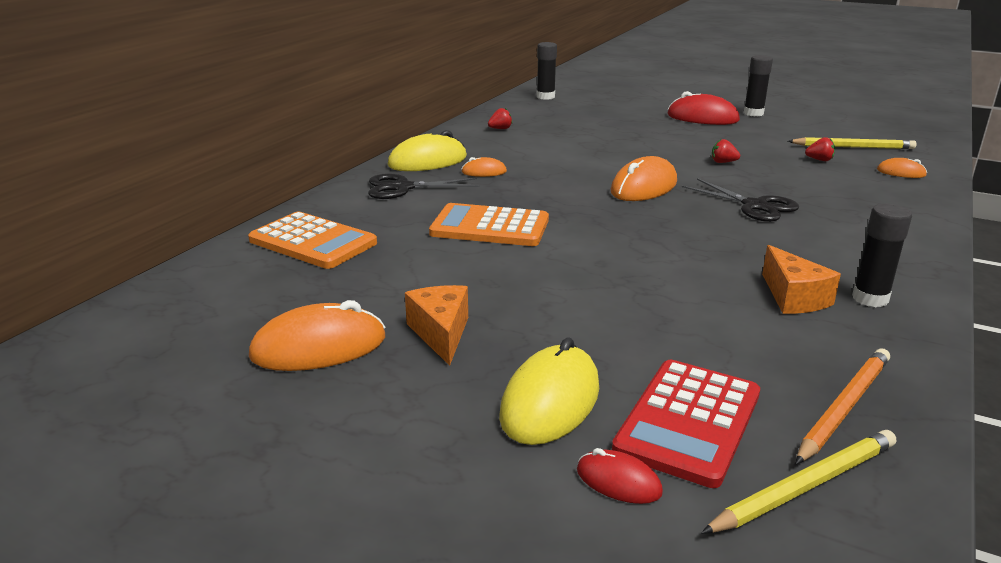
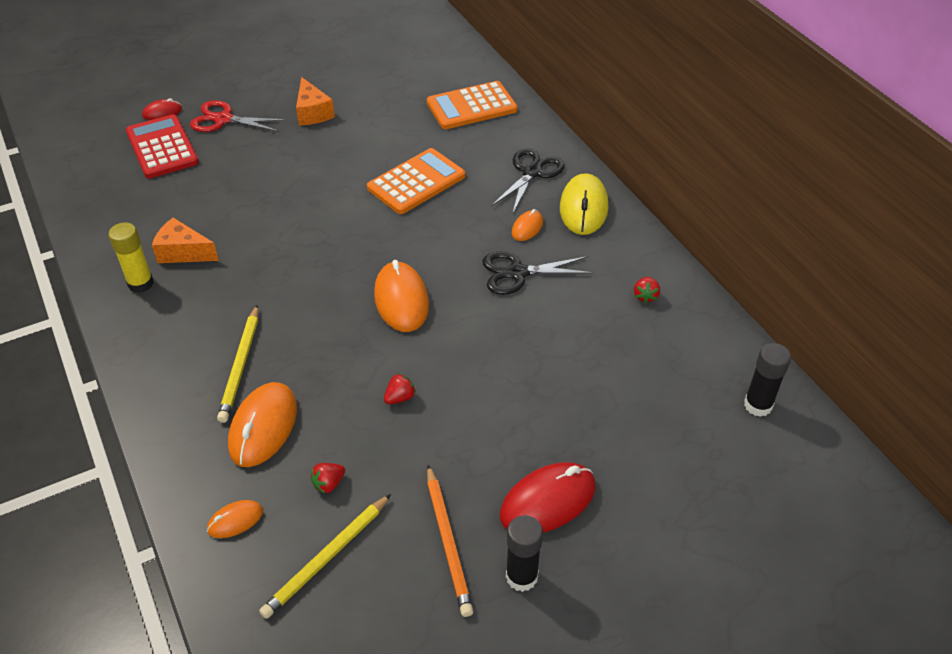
camera: 125 degrees right, 20 degrees up
orange mouse [249,300,386,371] -> orange mouse moved to [228,382,297,467]
orange cheese [405,285,468,366] -> orange cheese turned 45 degrees clockwise [296,77,335,125]
yellow mouse [499,337,599,445] -> red scissors [190,100,287,132]
black scissors [682,178,799,222] -> black scissors moved to [482,251,593,295]
yellow pencil [701,430,896,534] -> yellow pencil moved to [217,305,258,423]
orange pencil [796,348,890,464] -> orange pencil moved to [427,465,473,617]
black glue stick [852,204,912,307] -> yellow glue stick [108,222,154,293]

